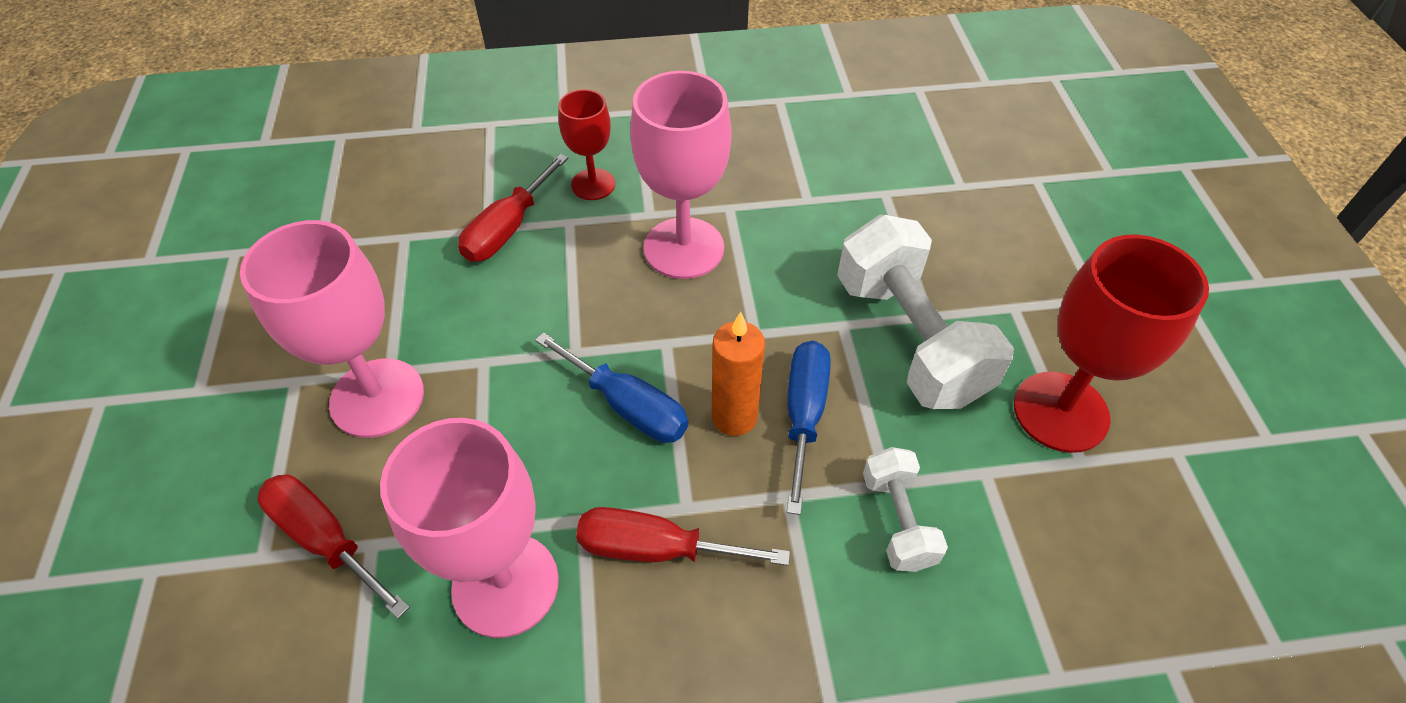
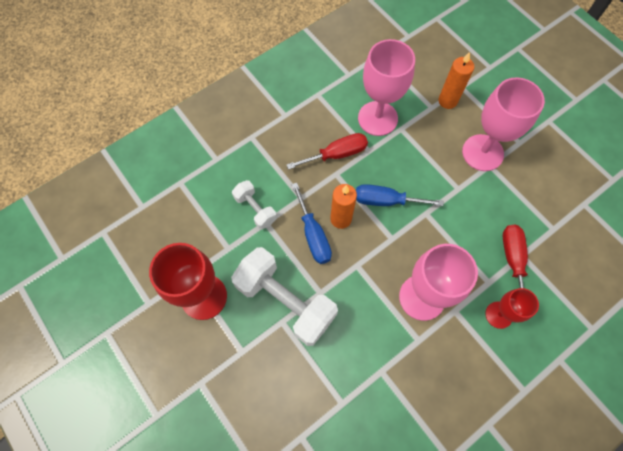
camera: 150 degrees right, 15 degrees up
red screwdriver [257,474,410,619] -> orange candle [438,52,474,109]

